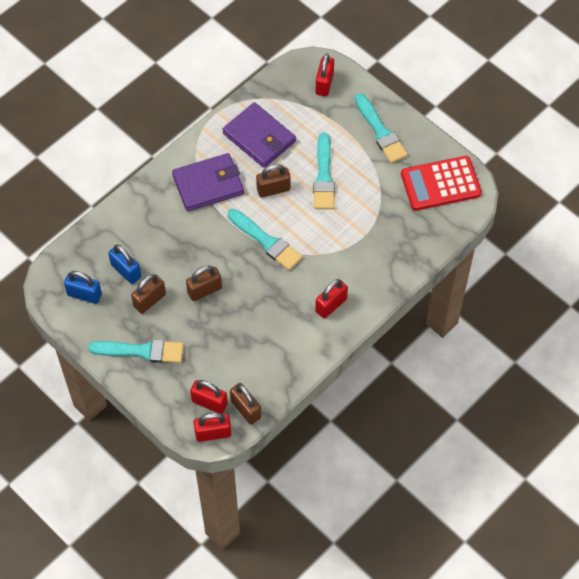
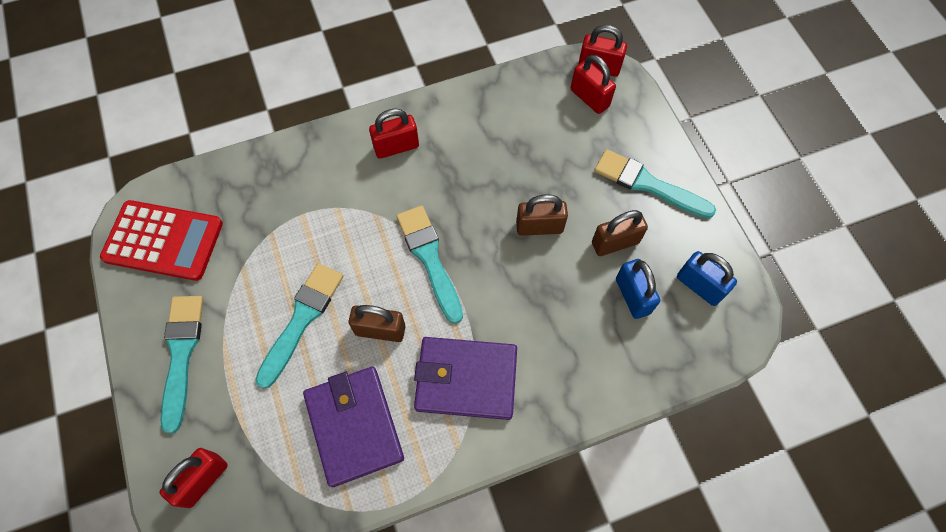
camera: 155 degrees left, 5 degrees up
brown padlock [230,383,261,425] -> none

